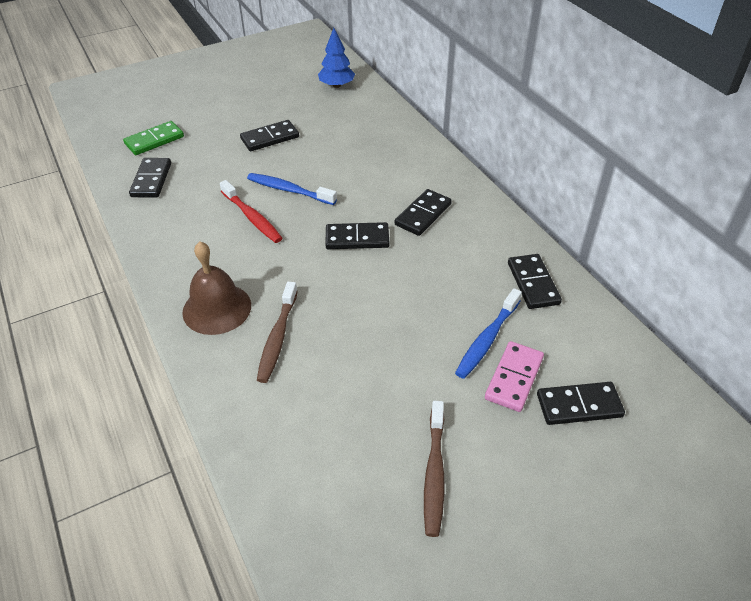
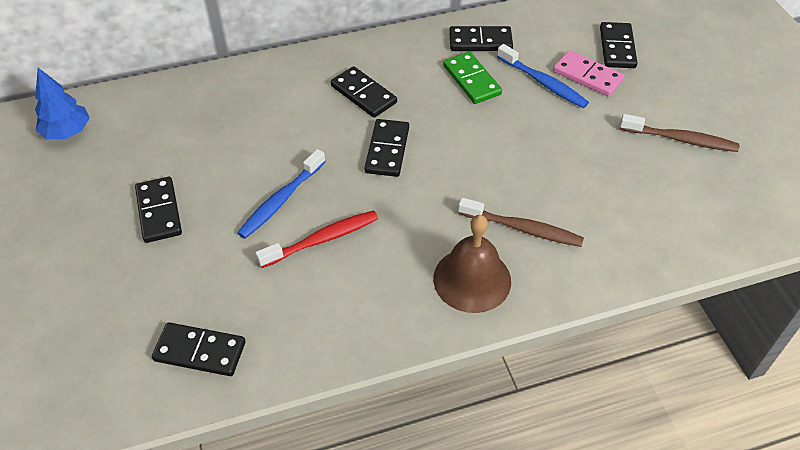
camera: 80 degrees left, 5 degrees up
green domino [123,121,184,155] -> green domino moved to [443,52,502,104]

